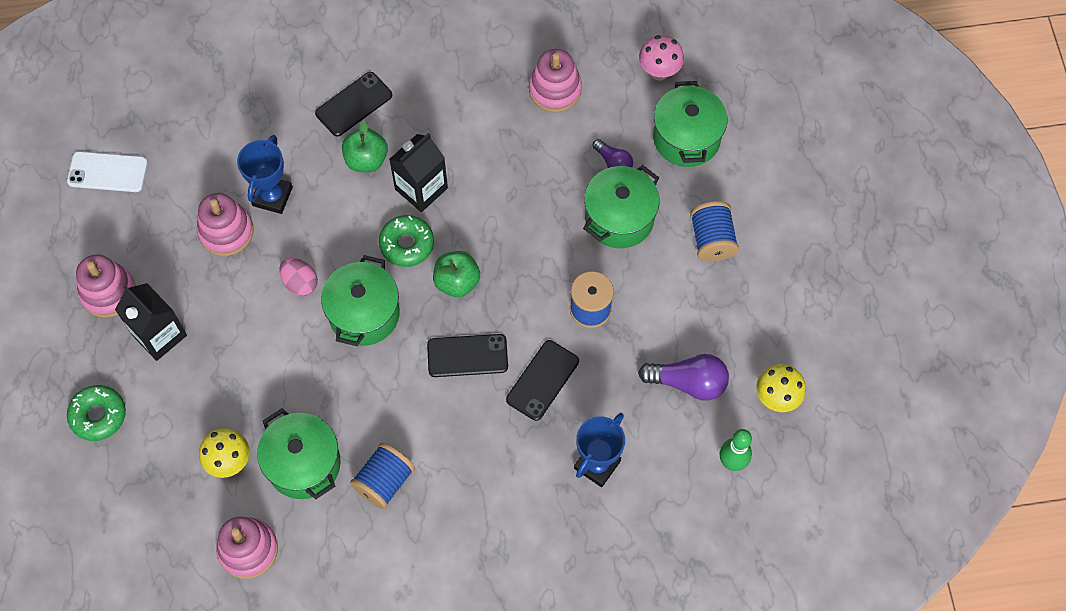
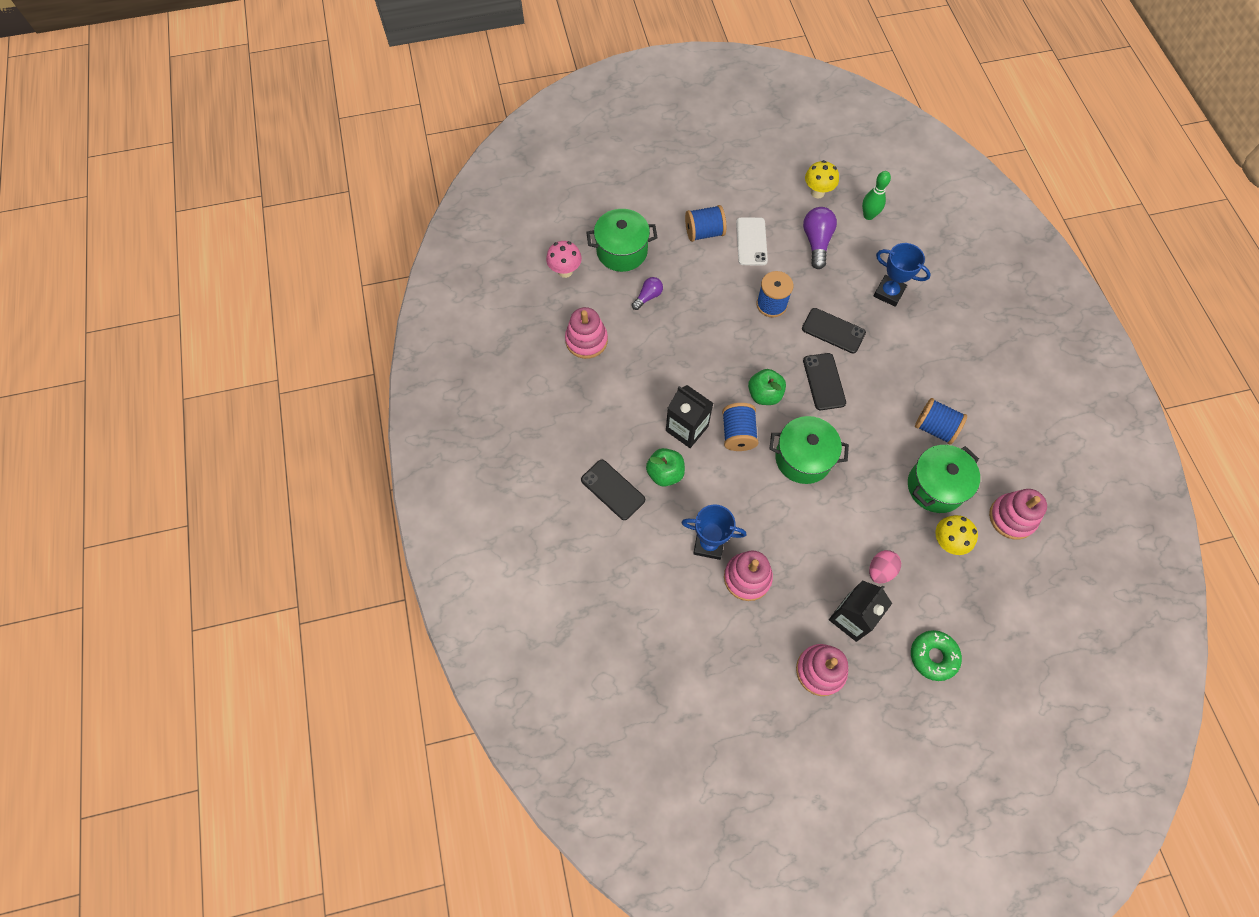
camera: 95 degrees left, 0 degrees up
white phone [67,151,148,192] -> white phone moved to [736,217,768,265]
pink egg [279,258,318,296] -> pink egg moved to [869,550,901,583]
green donut [379,215,434,267] -> blue spool [722,403,759,451]
green pot [583,165,659,248] -> none

